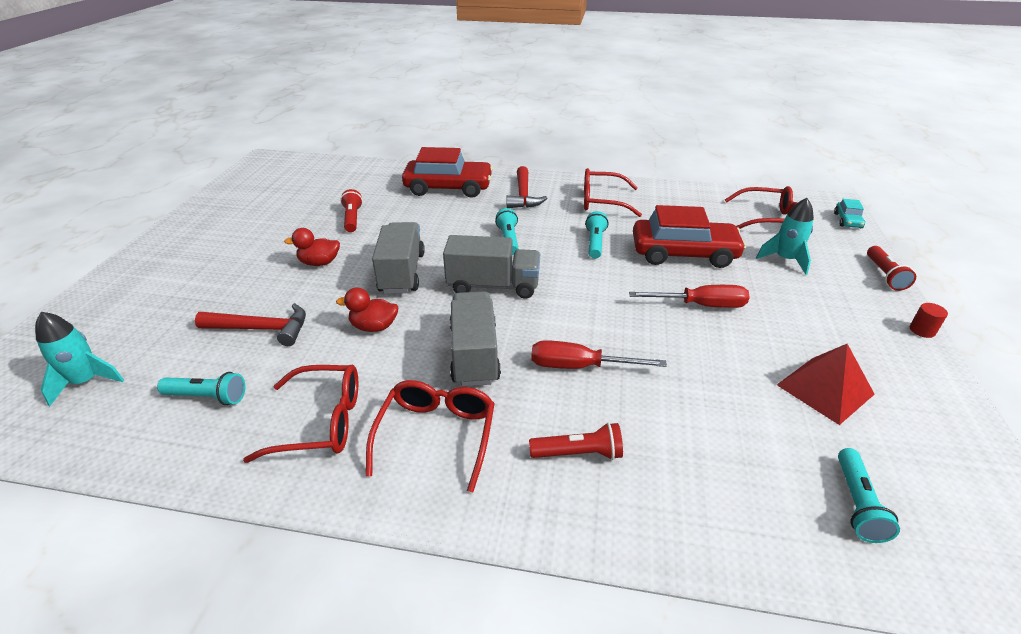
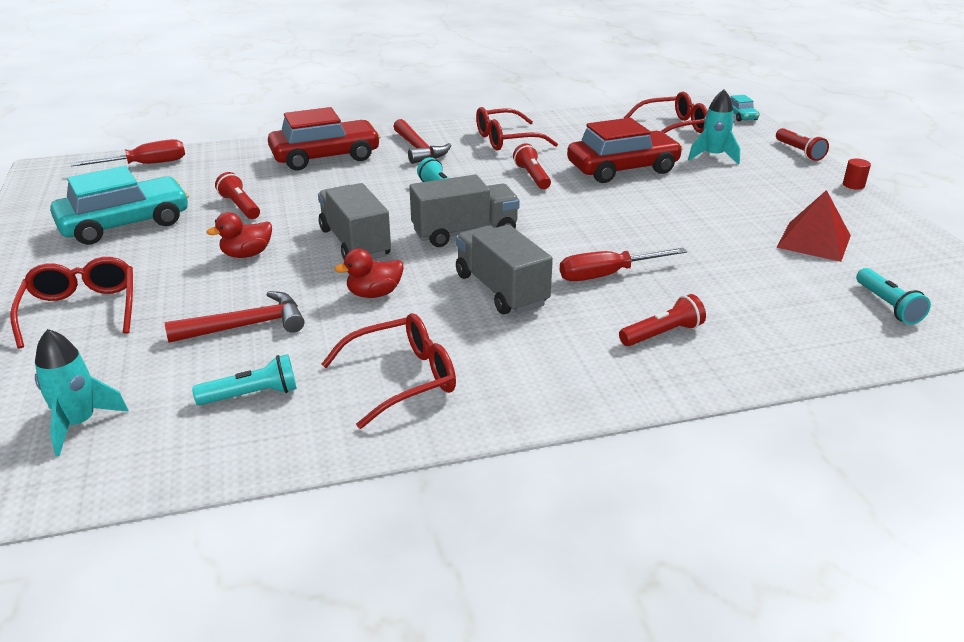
camera: 25 degrees left, 5 degrees down
red glasses [366,380,495,492] -> red glasses moved to [10,257,133,348]
turquoise flashlight [585,211,608,259] -> red flashlight [513,143,551,189]
red screwdriver [629,285,750,308] -> red screwdriver moved to [71,139,185,167]
none -> turquoise car [50,166,189,245]

